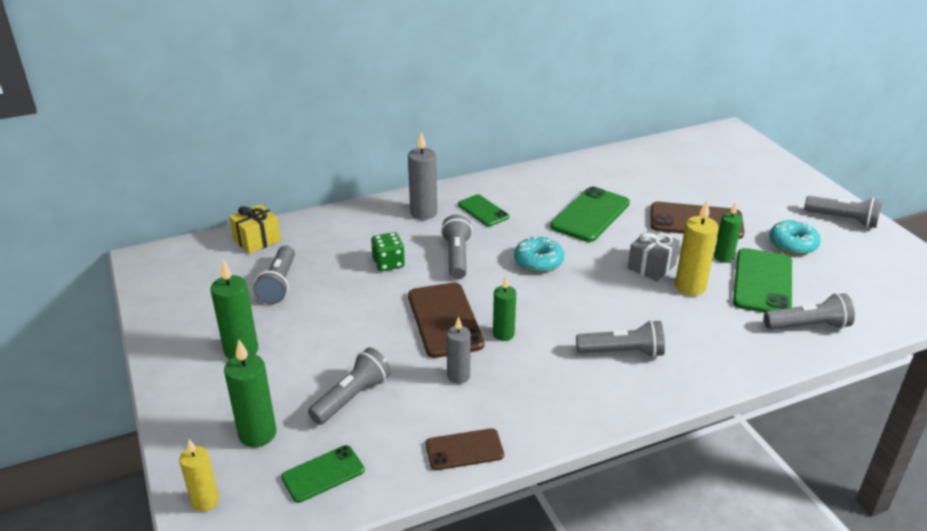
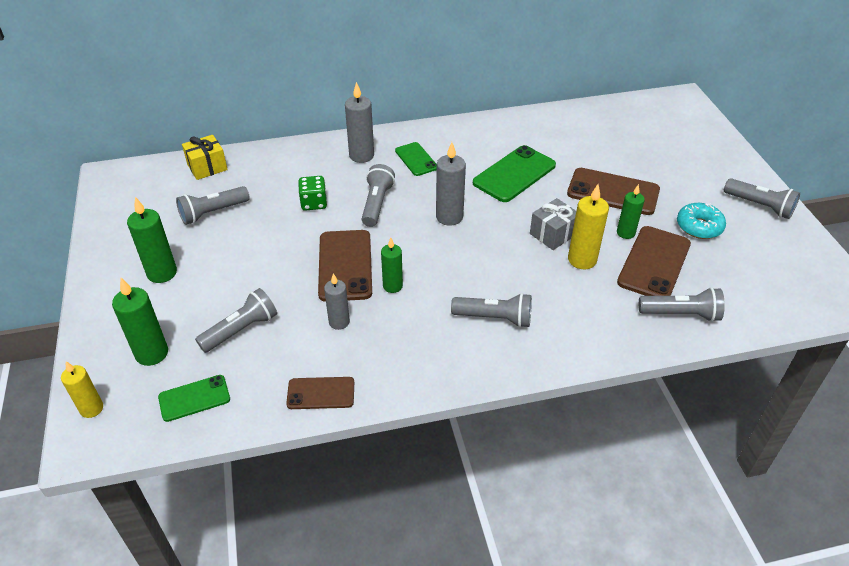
camera: 10 degrees right, 10 degrees up
grey flashlight [253,246,295,304] -> grey flashlight turned 45 degrees clockwise [176,186,250,225]
turquoise donut [514,237,564,273] -> grey candle [436,142,466,226]
green phone [733,248,792,313] -> brown phone [617,226,691,296]

